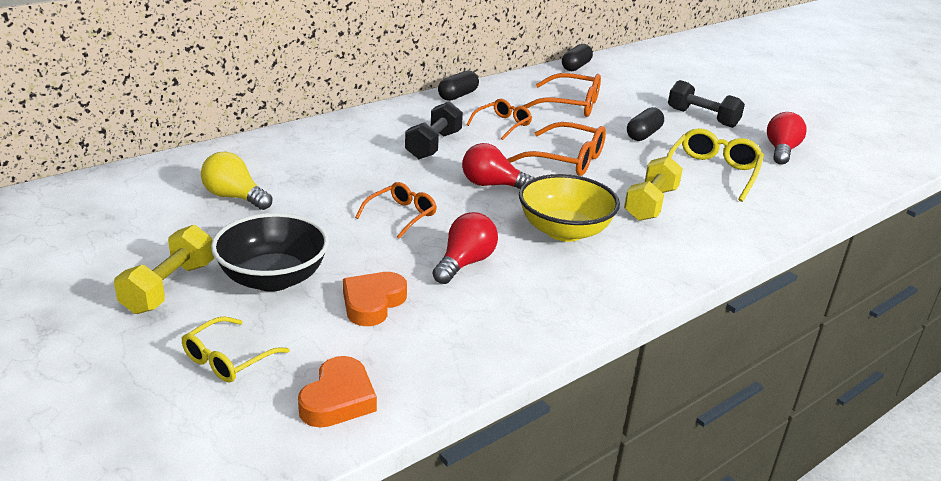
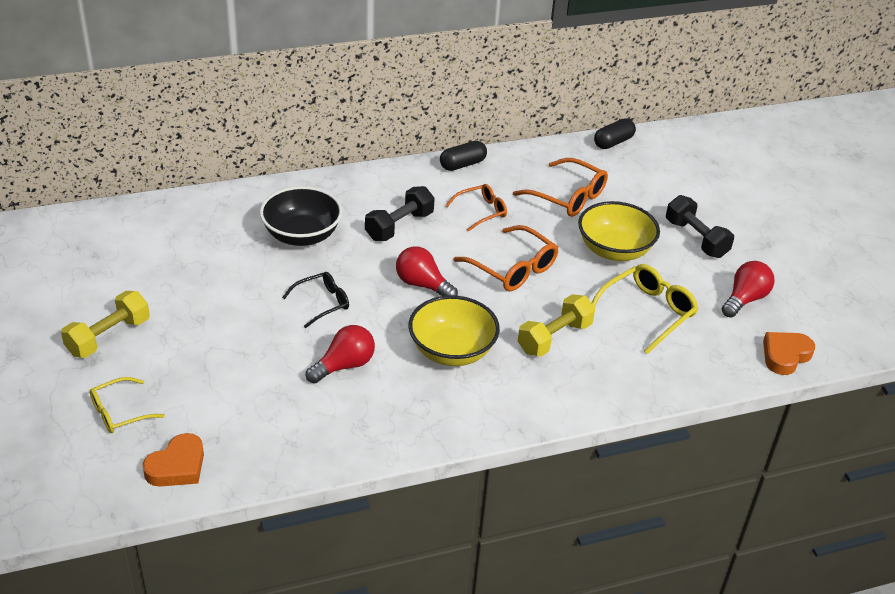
camera: 20 degrees right, 10 degrees up
yellow light bulb [201,152,272,210] -> none
black bowl [211,213,329,292] -> black bowl moved to [260,186,343,246]
orange heart [343,272,407,326] -> orange heart moved to [763,332,815,375]
orange glasses [355,182,437,239] -> black glasses [282,272,349,328]
black capsule [627,107,664,141] -> yellow bowl [578,201,660,261]

